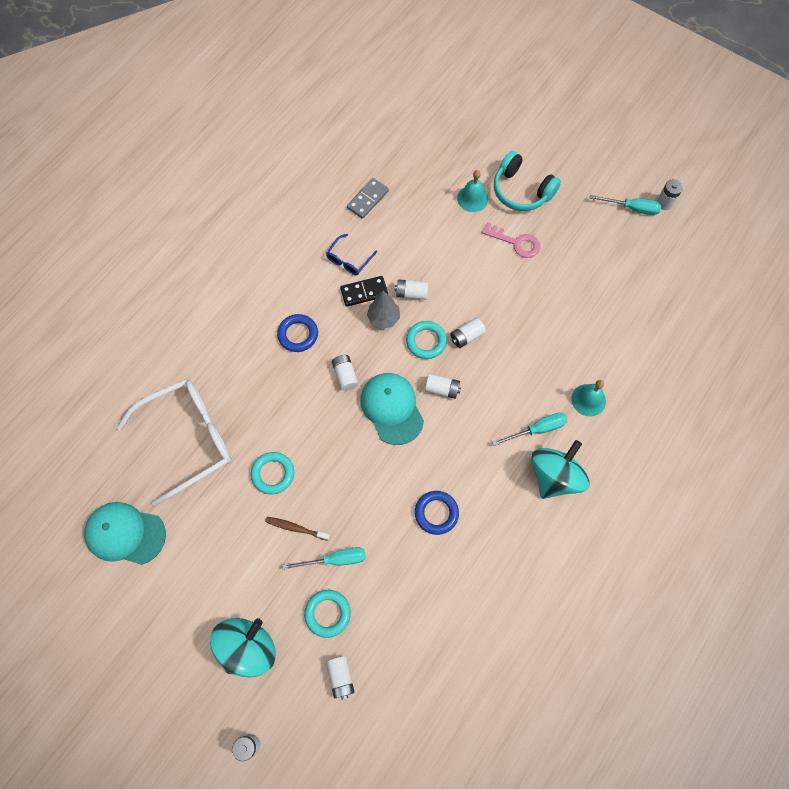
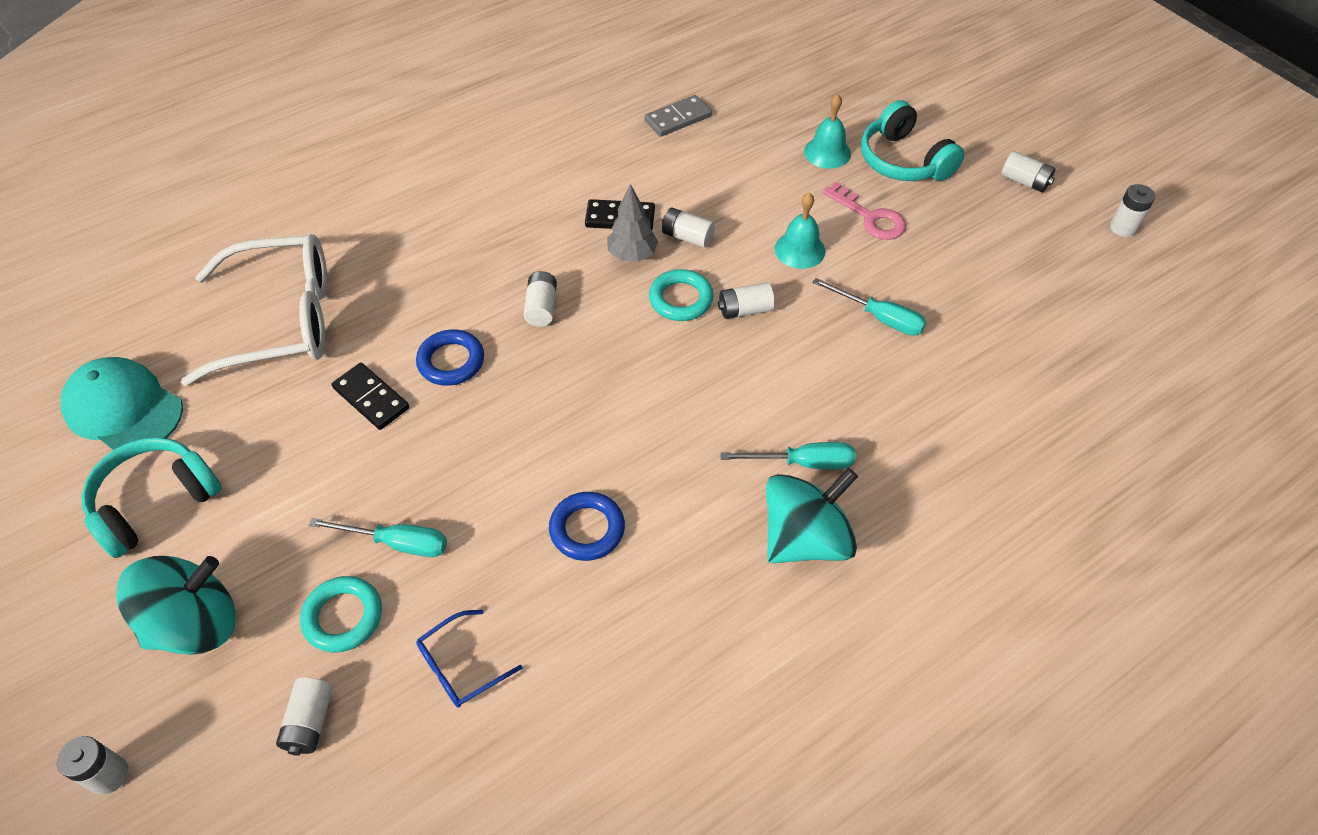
camera: 20 degrees right, 15 degrees down
turquoise ring [251,452,294,494] -> black domino [332,363,409,430]
brown toothbrush [265,517,330,541] -> none
blue ring [277,314,318,352] -> blue ring moved to [416,329,484,386]
blue glasses [326,234,377,275] -> blue glasses moved to [416,610,522,708]
turquoise cap [361,373,424,445] -> none
white battery [425,374,461,399] -> white battery moved to [1001,151,1055,192]
turquoise bell [571,380,606,417] -> turquoise bell moved to [775,192,826,269]
turquoise screwdriver [589,195,661,215] -> turquoise screwdriver moved to [813,278,926,336]
none -> turquoise headphones [81,437,222,558]

